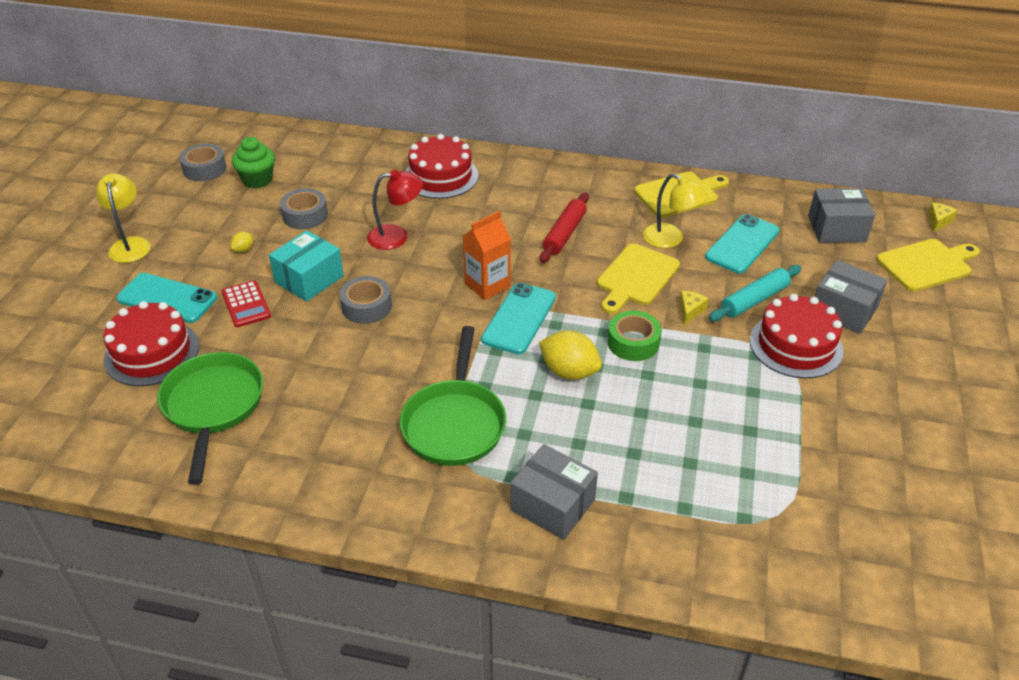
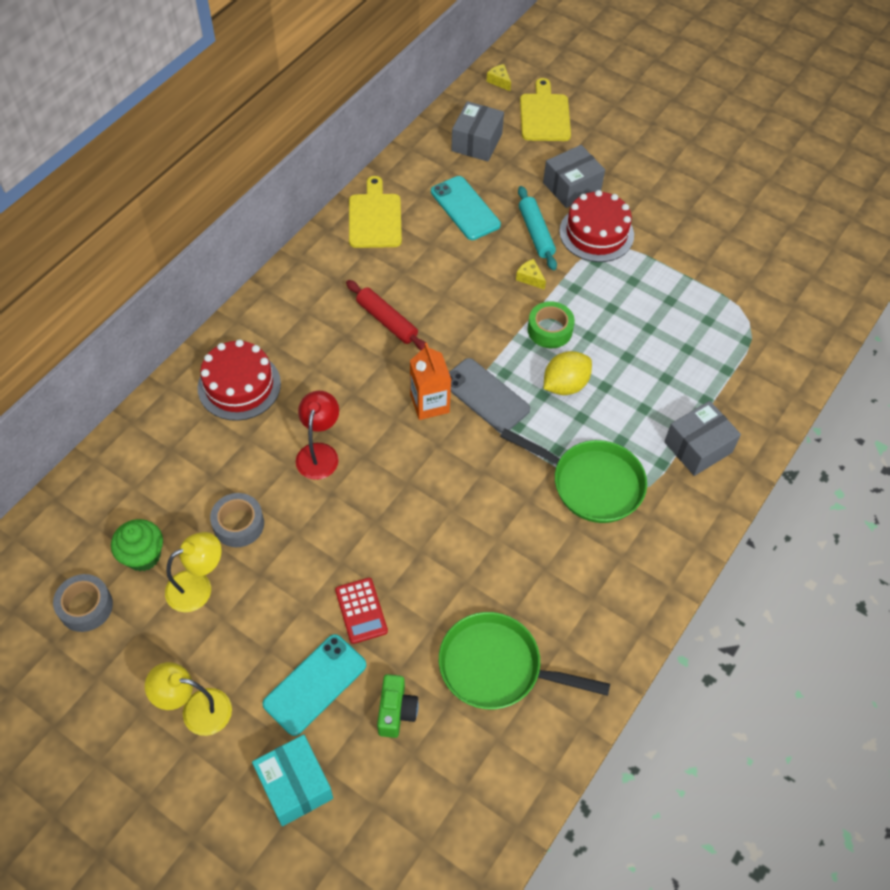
camera: 70 degrees left, 15 degrees up
red cake [103,301,199,386] -> green camera [377,674,419,738]
red calculator [222,280,271,327] -> red calculator turned 75 degrees clockwise [335,578,388,644]
yellow lemon [230,232,253,253] -> none
turquoise box [269,230,344,302] -> turquoise box moved to [252,734,333,826]
grey tape [339,276,392,324] -> none
turquoise phone [481,283,556,354] -> grey phone [449,358,530,433]
yellow cutting board [597,243,680,314] -> none
yellow lamp [643,173,708,248] -> yellow lamp moved to [165,532,222,612]

